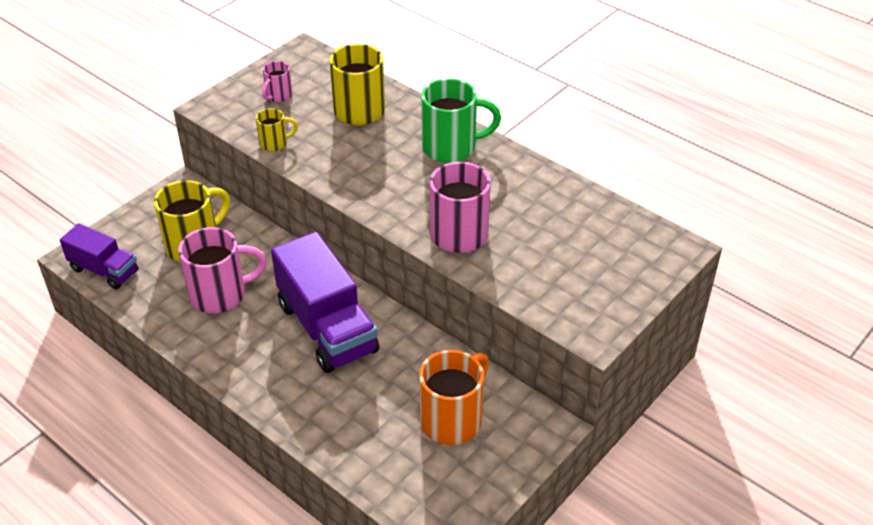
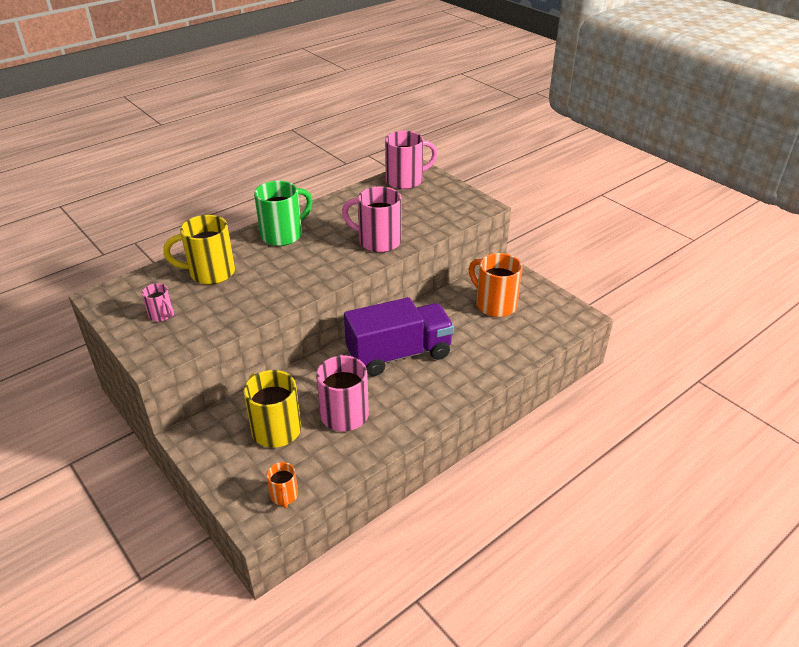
camera: 80 degrees left, 5 degrees down
purple truck [60,223,139,289] -> orange mug [267,462,298,508]
yellow mug [256,108,298,151] -> none
green mug [421,78,501,163] -> green mug turned 45 degrees clockwise [254,181,313,246]
none -> pink mug [385,131,438,189]

